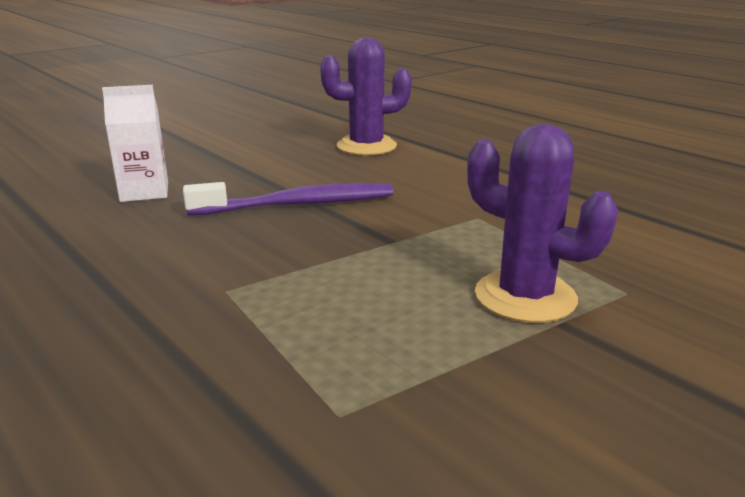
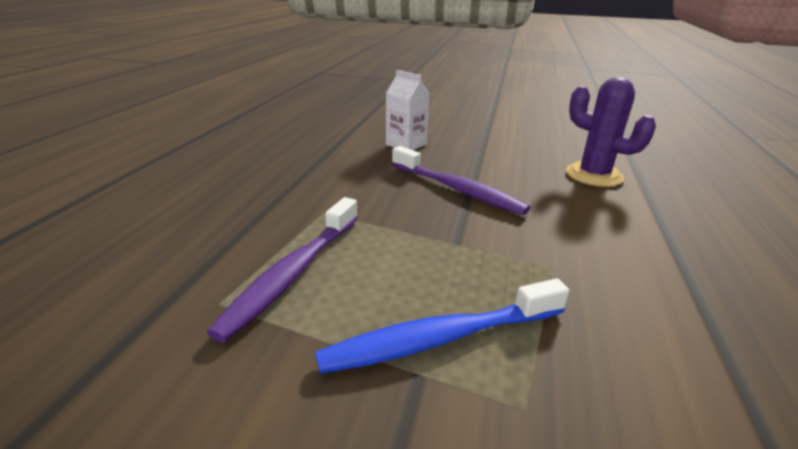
camera: 55 degrees right, 5 degrees up
purple cactus [467,124,618,323] -> blue toothbrush [315,279,569,374]
none -> purple toothbrush [207,197,358,343]

